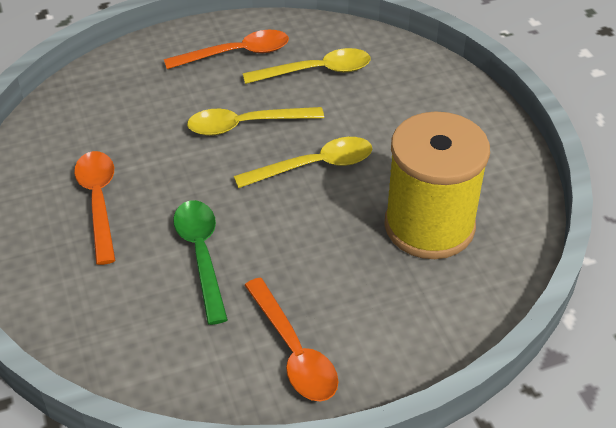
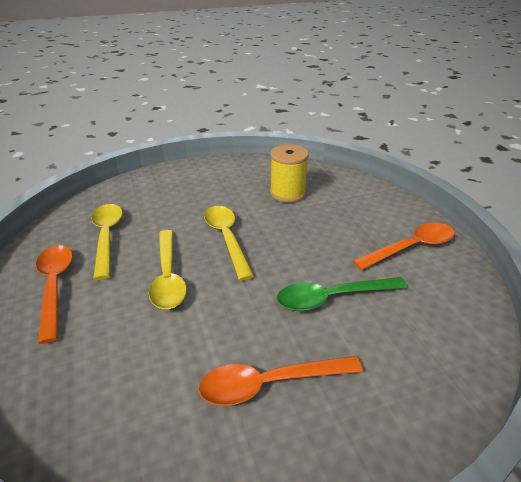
camera: 90 degrees left, 10 degrees down
yellow spool [384,111,490,259] -> yellow spool [270,144,309,203], size x0.61

